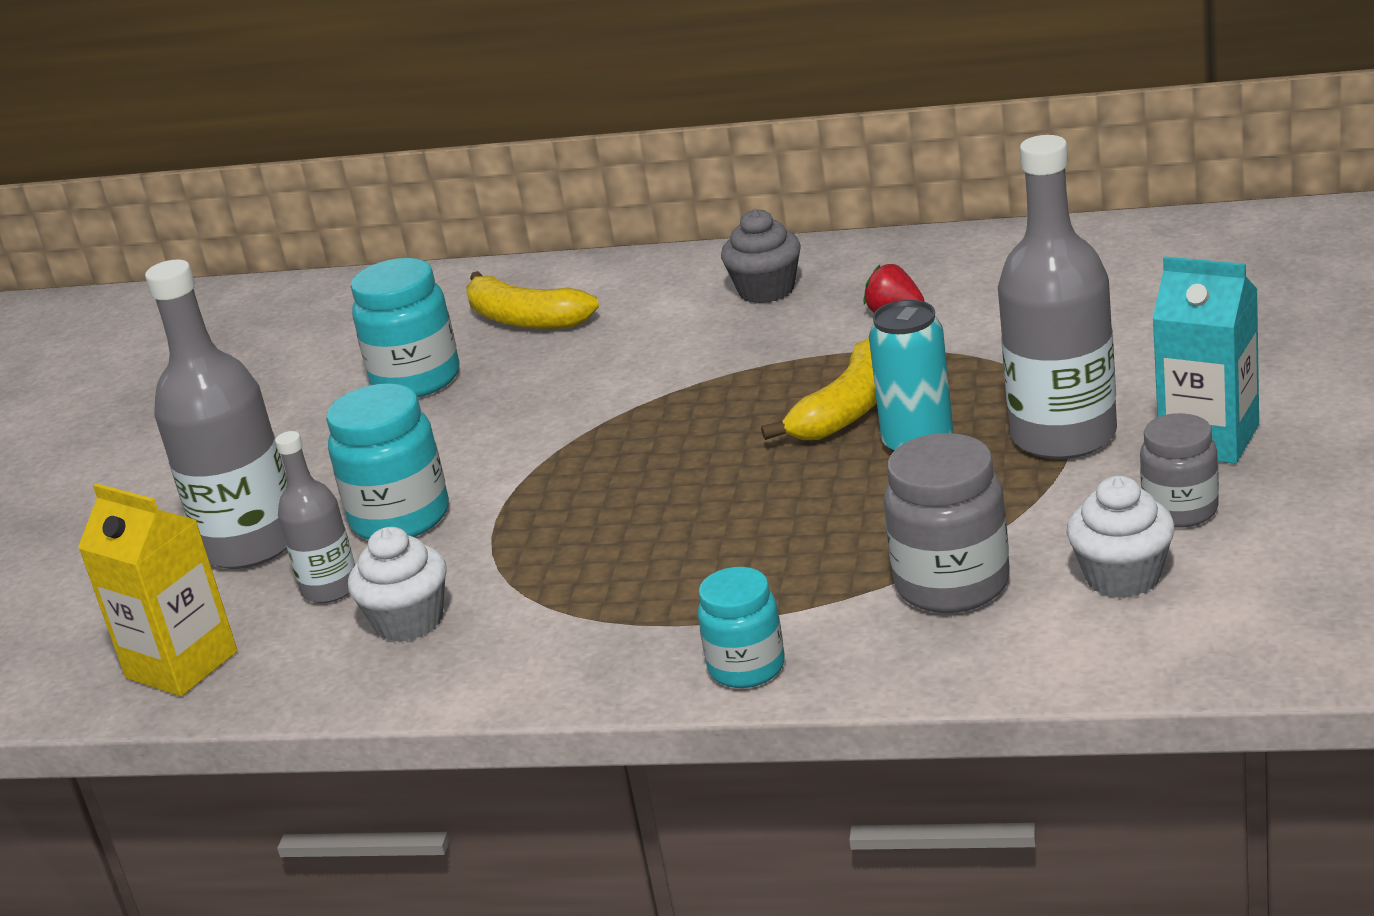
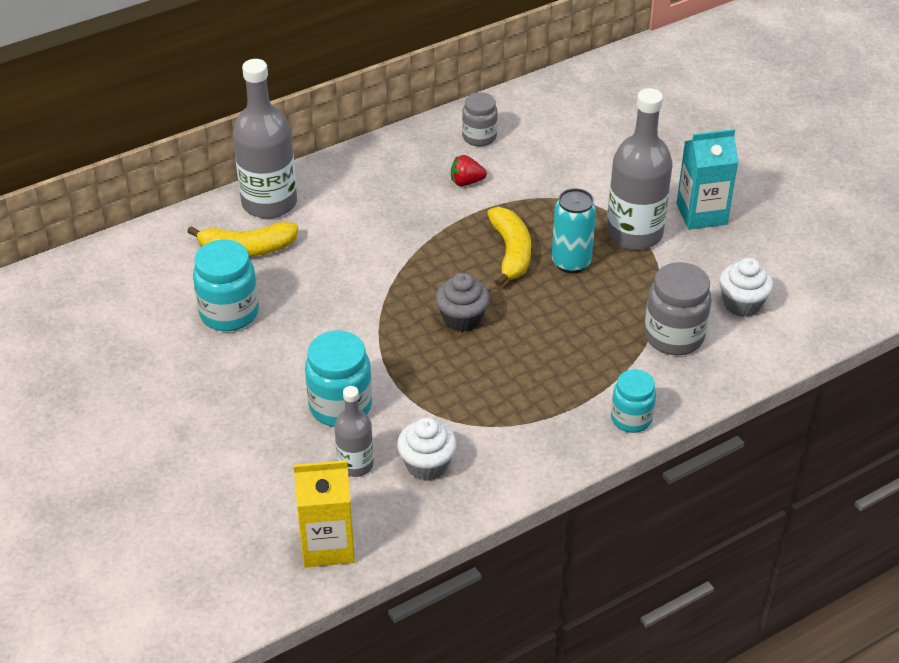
camera: 45 degrees left, 15 degrees up
grey bottle [145,260,287,569] -> grey bottle moved to [233,59,297,219]
grey cupcake [721,209,801,303] -> grey cupcake moved to [435,273,490,332]
grey jar [1140,413,1219,528] -> grey jar moved to [462,92,498,146]

